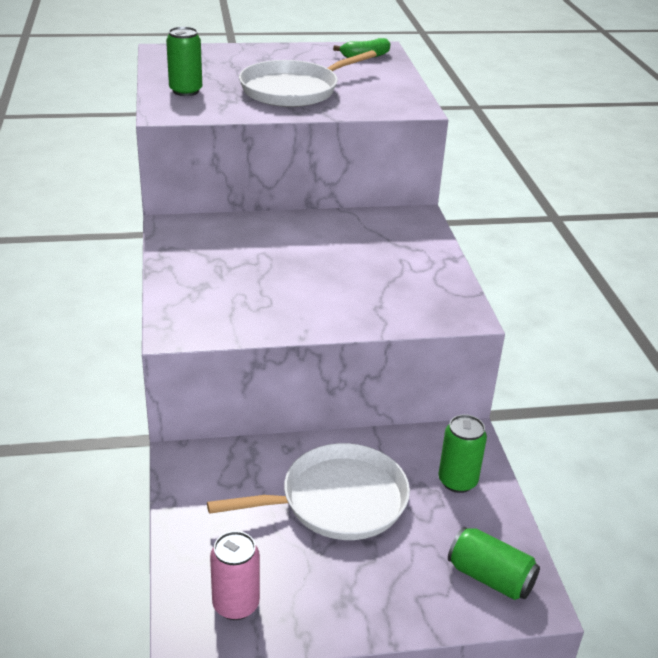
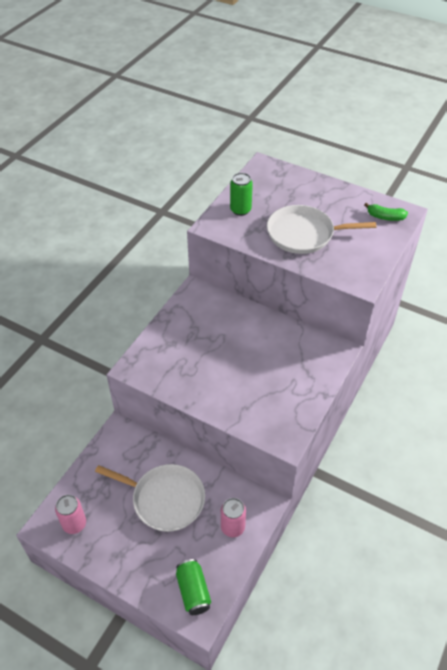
camera: 40 degrees right, 15 degrees up
green can [438,414,487,493] -> pink can [221,498,246,537]

